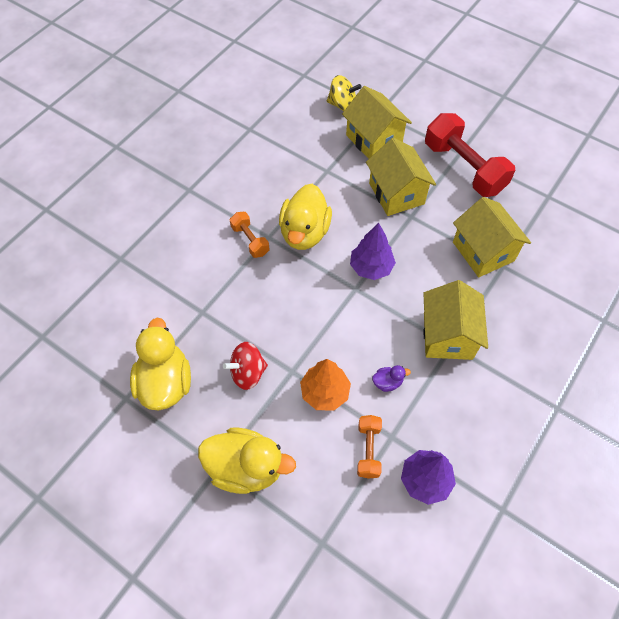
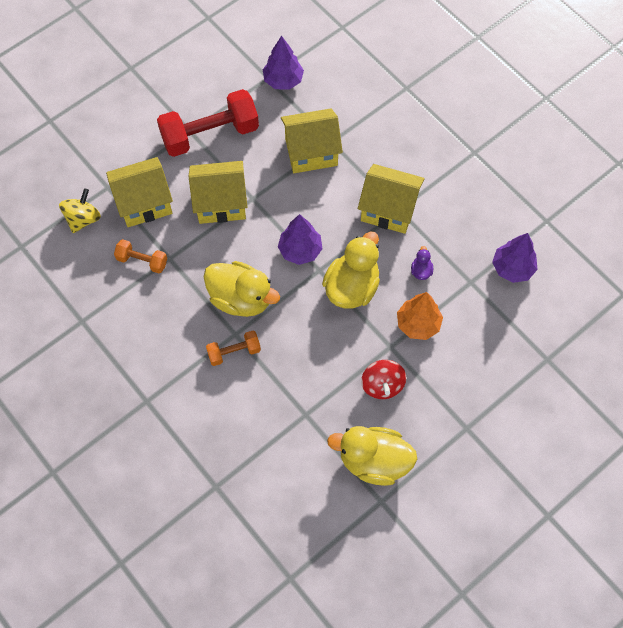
camera: 75 degrees left, 5 degrees up
yellow duck [198,427,296,494] -> yellow duck moved to [322,231,380,309]
orange dumbbell [357,415,382,478] -> orange dumbbell moved to [114,239,167,273]
none -> purple tree [263,35,304,90]

